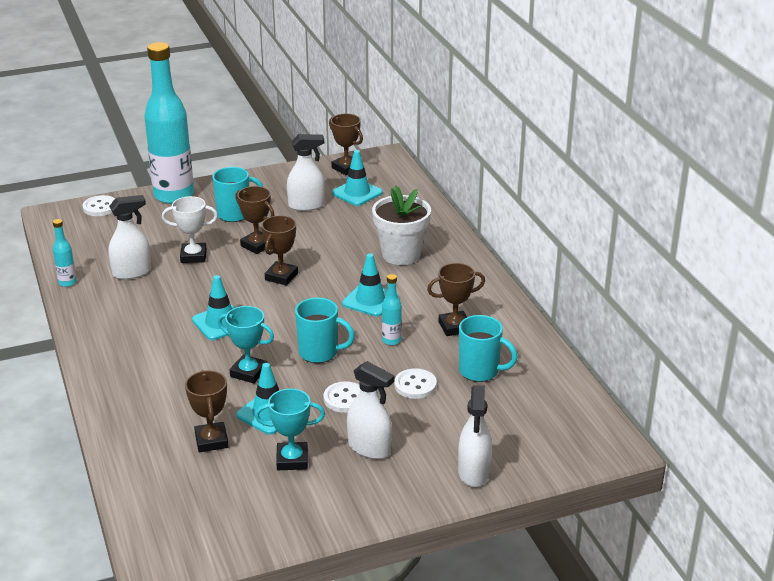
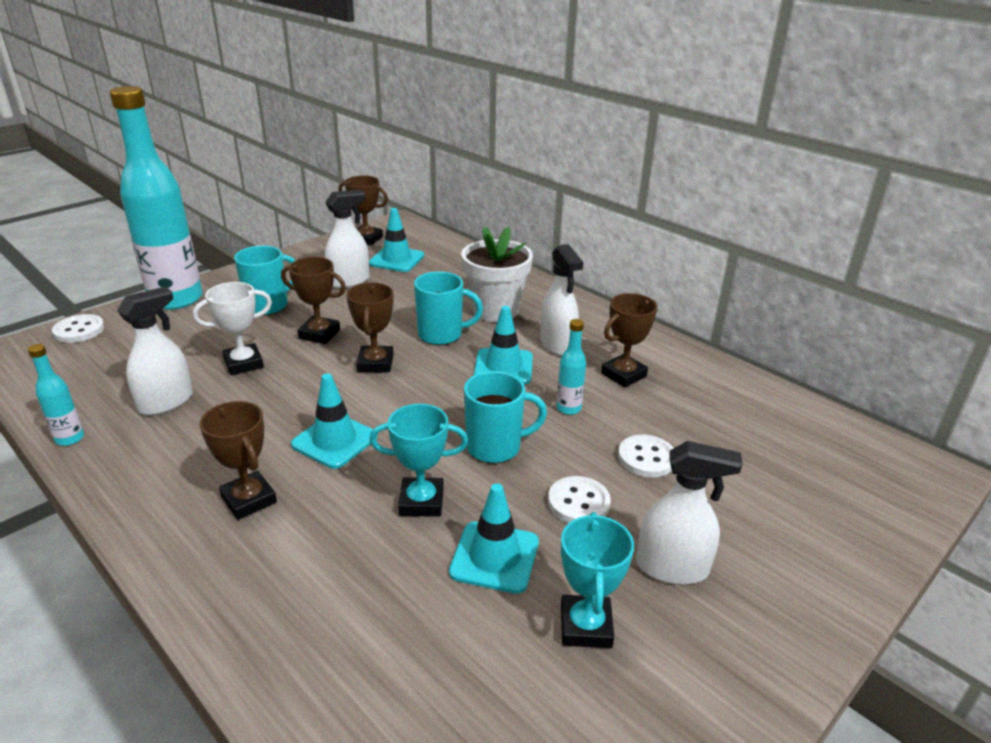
camera: 25 degrees left, 0 degrees up
brown trophy [185,370,229,452] -> brown trophy moved to [200,401,277,520]
turquoise trophy [255,389,325,470] -> turquoise trophy turned 60 degrees counterclockwise [561,512,634,648]
white spray bottle [458,385,492,487] -> white spray bottle moved to [540,244,583,356]
turquoise mug [459,315,518,382] -> turquoise mug moved to [414,271,483,345]

